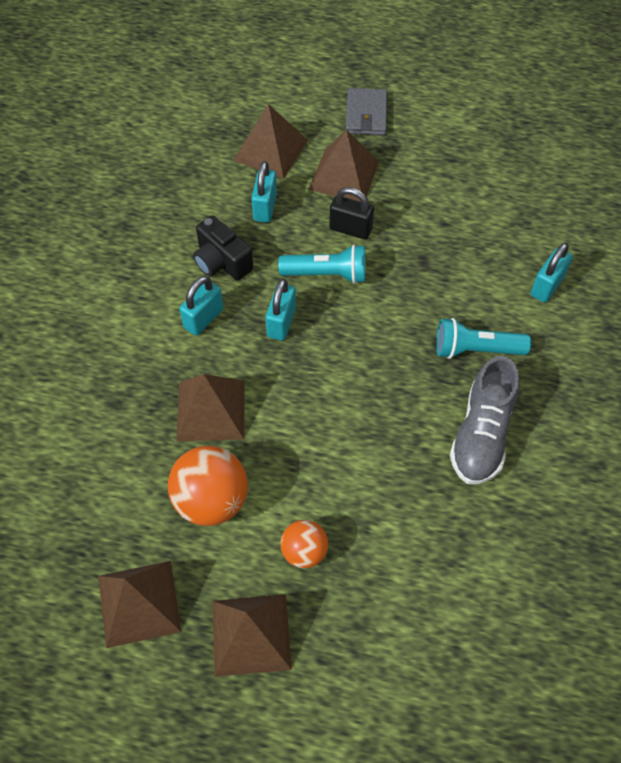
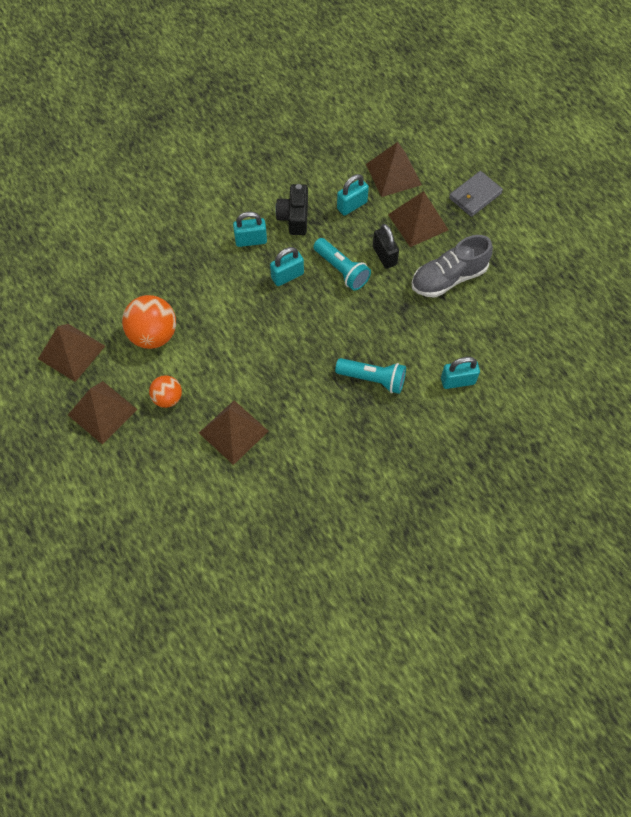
camera: 45 degrees right, 5 degrees up
brown pyramid [176,374,245,441] -> brown pyramid moved to [199,400,269,465]
turquoise flashlight [436,318,531,359] -> turquoise flashlight turned 150 degrees clockwise [335,358,406,394]
grey shoe [450,356,520,484] -> grey shoe moved to [412,235,493,298]

